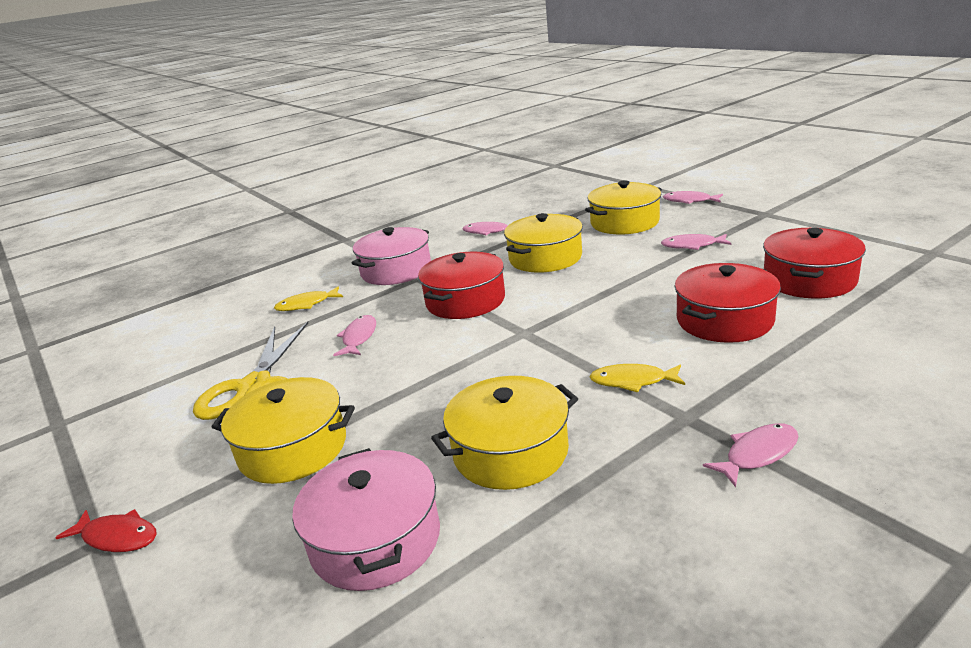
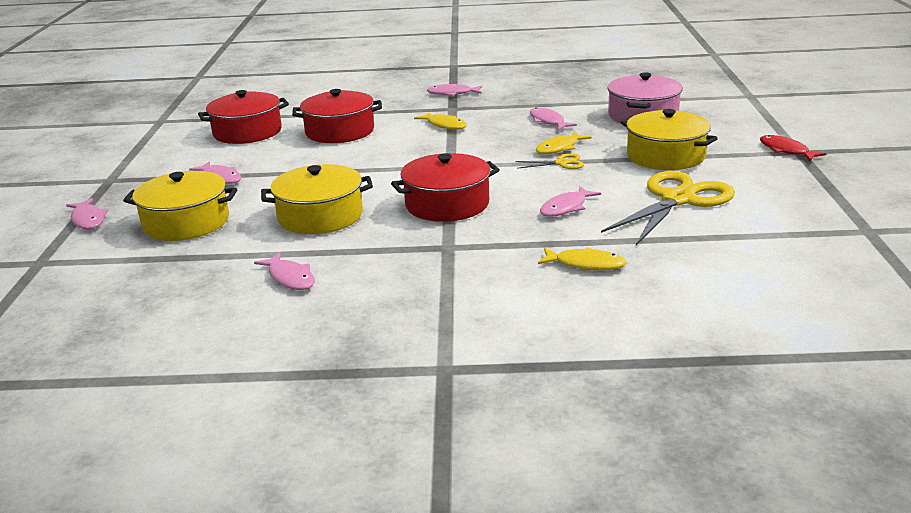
camera: 145 degrees left, 0 degrees up
pink pot [352,227,431,285] -> none
yellow pot [431,376,578,490] -> pink fish [530,108,577,130]
none -> yellow scissors [516,153,584,169]
none -> yellow fish [536,132,591,154]

